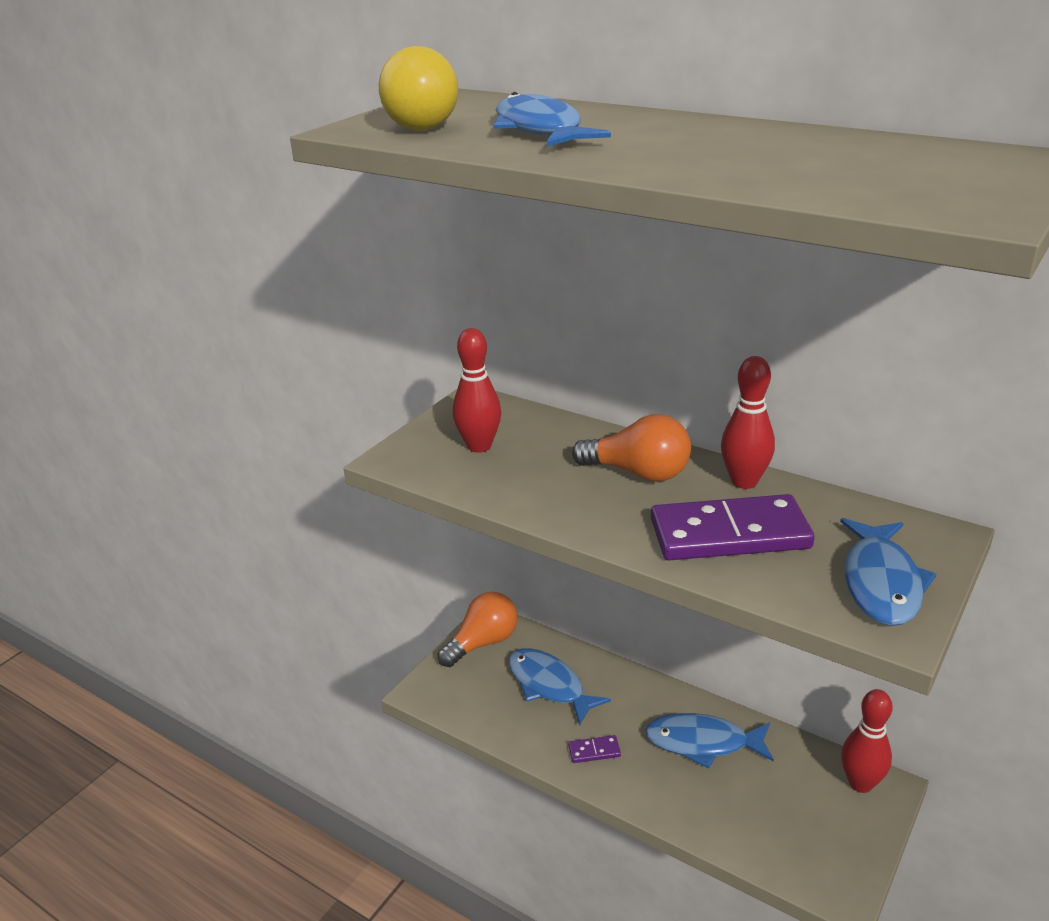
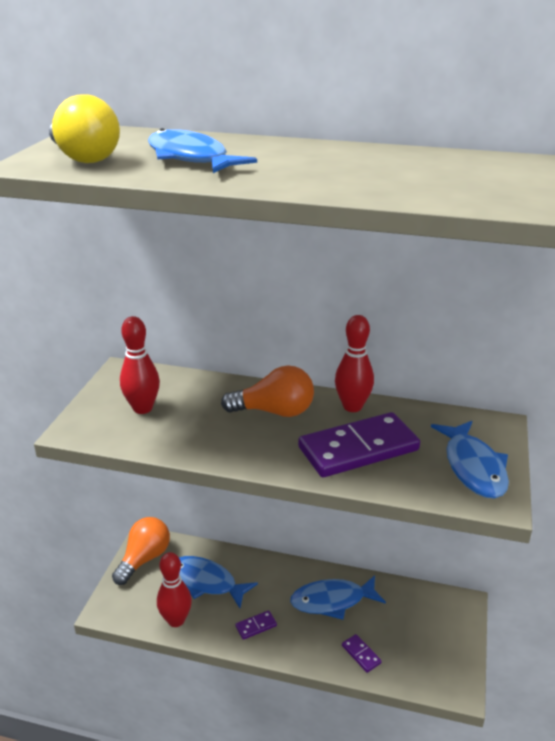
camera: 20 degrees left, 0 degrees up
red bowling pin [841,689,893,793] -> red bowling pin moved to [157,552,192,627]
none -> purple domino [342,634,382,673]

